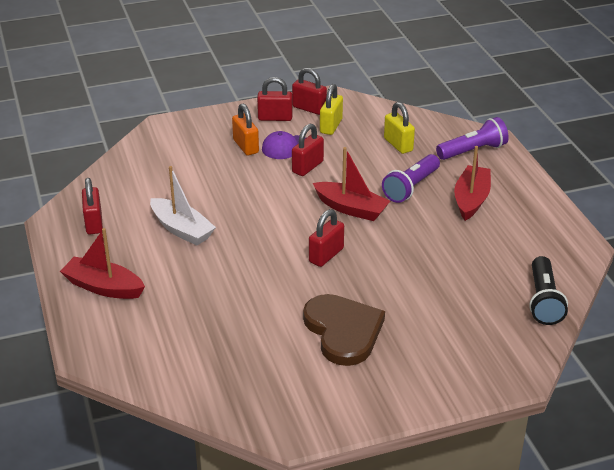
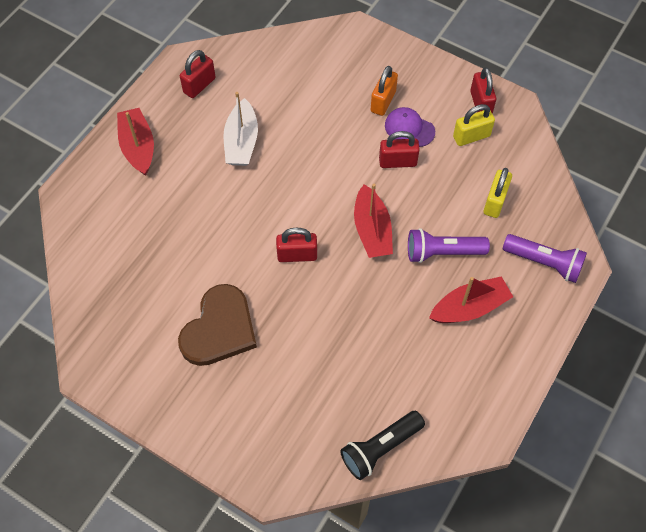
camera: 50 degrees right, 25 degrees up
red padlock [257,77,293,121] -> none

